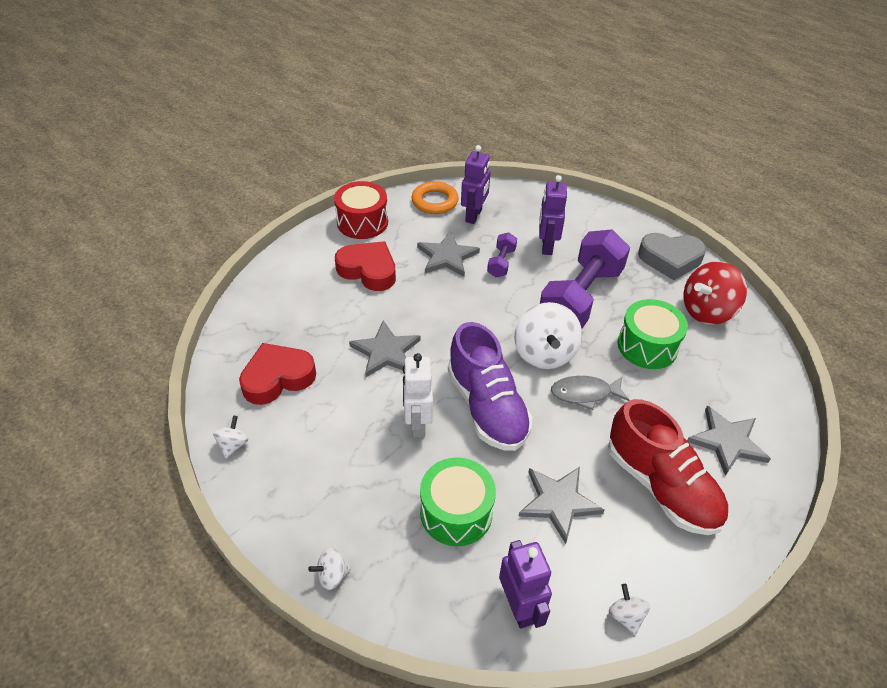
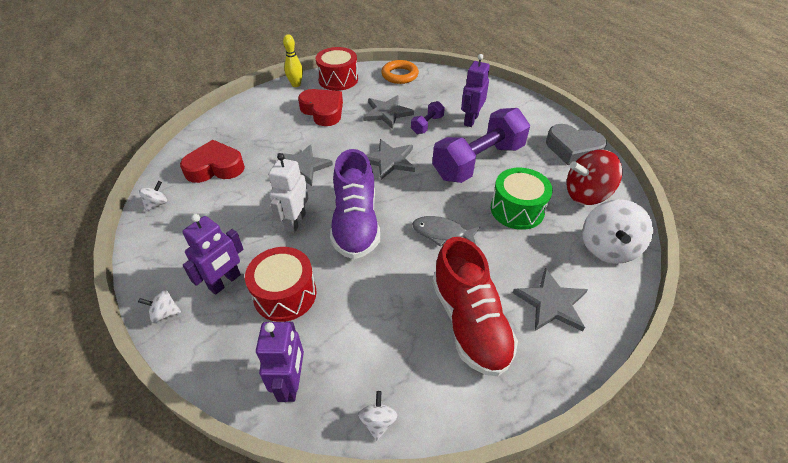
camera: 20 degrees right, 0 degrees up
green drum [420,457,496,546] -> red drum [245,247,317,322]
purple robot [461,145,491,224] -> purple robot moved to [182,214,244,295]
white spinning top [514,302,582,369] -> white spinning top moved to [582,199,653,264]
grey star [518,467,604,544] -> grey star moved to [366,139,415,180]
none -> yellow bowling pin [283,34,303,87]

